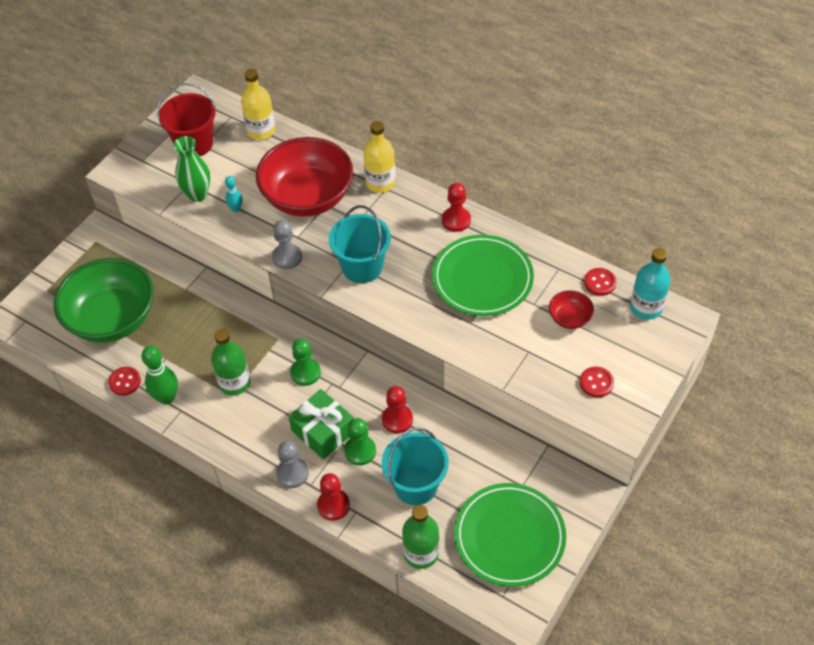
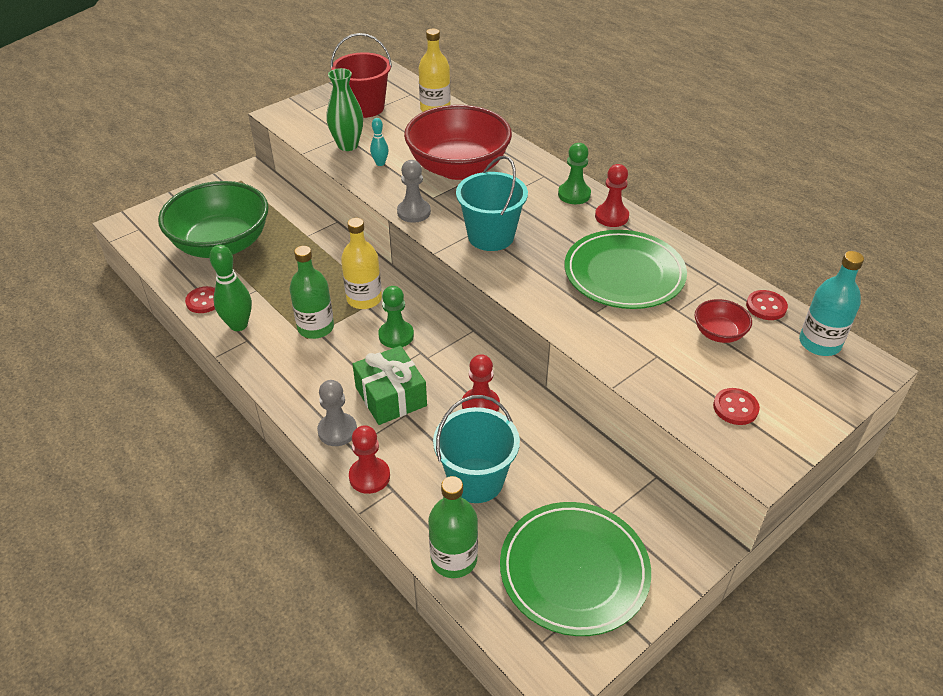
camera: 15 degrees right, 10 degrees down
green pawn [344,418,376,465] -> green pawn moved to [558,143,591,204]
yellow bottle [363,121,396,193] -> yellow bottle moved to [341,218,382,309]

